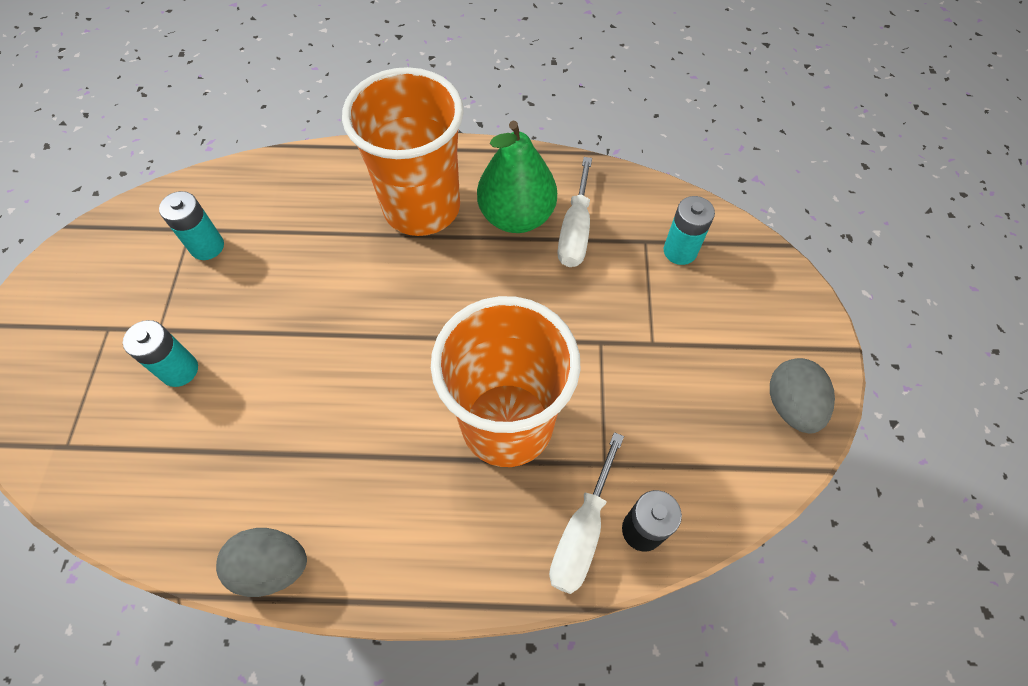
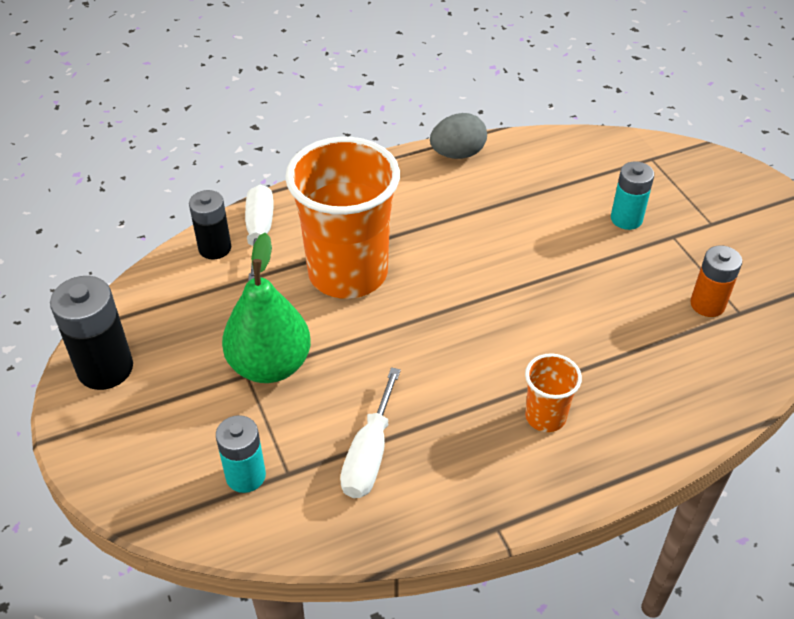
camera: 155 degrees right, 15 degrees down
turquoise battery [159,191,224,260] -> orange battery [690,245,742,317]
orange cup [342,67,464,236] -> orange cup [525,353,582,432], size x0.46
green pear [477,121,557,233] -> green pear moved to [222,233,311,383]
white screwdriver [558,157,592,267] -> white screwdriver turned 150 degrees counterclockwise [340,367,401,498]
grey egg [770,358,835,433] -> black battery [50,276,133,390]

